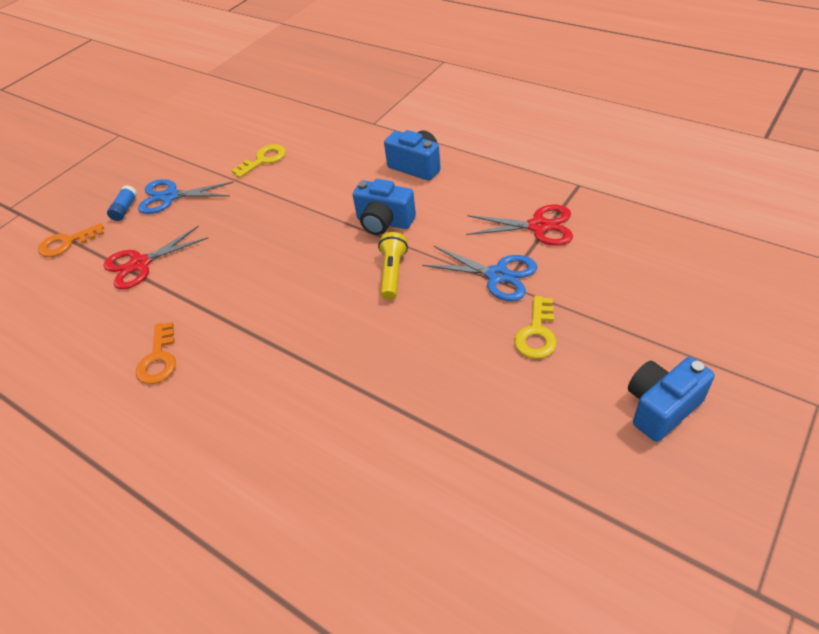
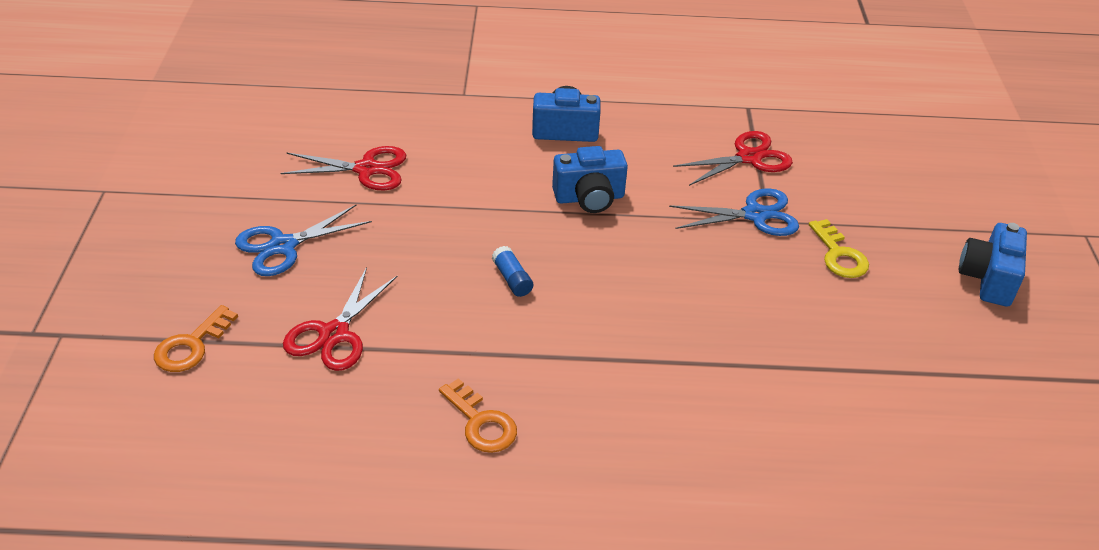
camera: 40 degrees left, 5 degrees down
blue glue stick [107,185,137,221] -> blue glue stick moved to [492,246,533,297]
yellow key [231,144,286,178] -> red scissors [280,146,406,190]
yellow flashlight [378,232,408,300] -> none

